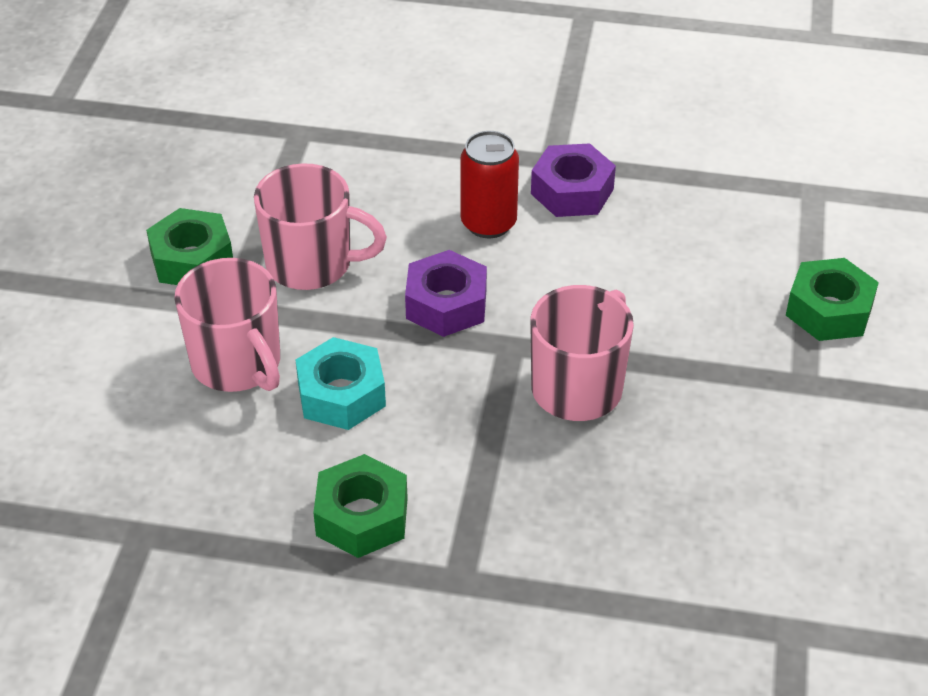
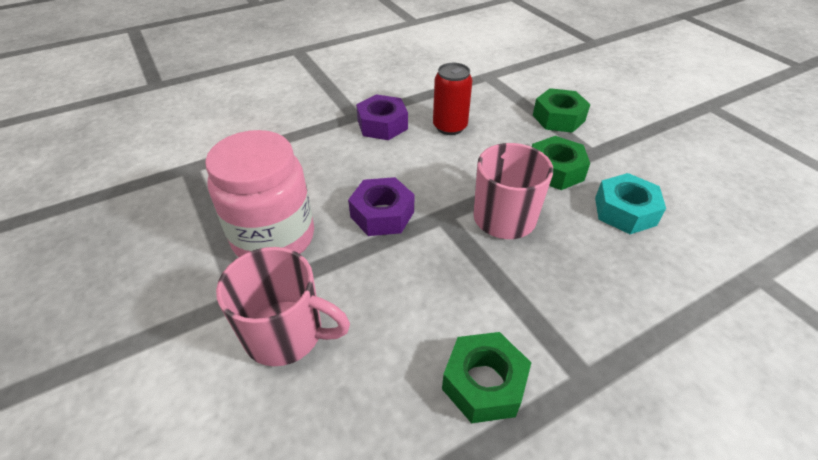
camera: 40 degrees left, 0 degrees up
green nut [146,208,233,285] -> green nut moved to [532,136,590,190]
pink mug [254,163,387,290] -> pink jar [205,130,314,257]
turquoise nut [296,337,386,430] -> turquoise nut moved to [595,173,666,234]
red can [460,131,519,238] -> red can moved to [433,63,472,135]

